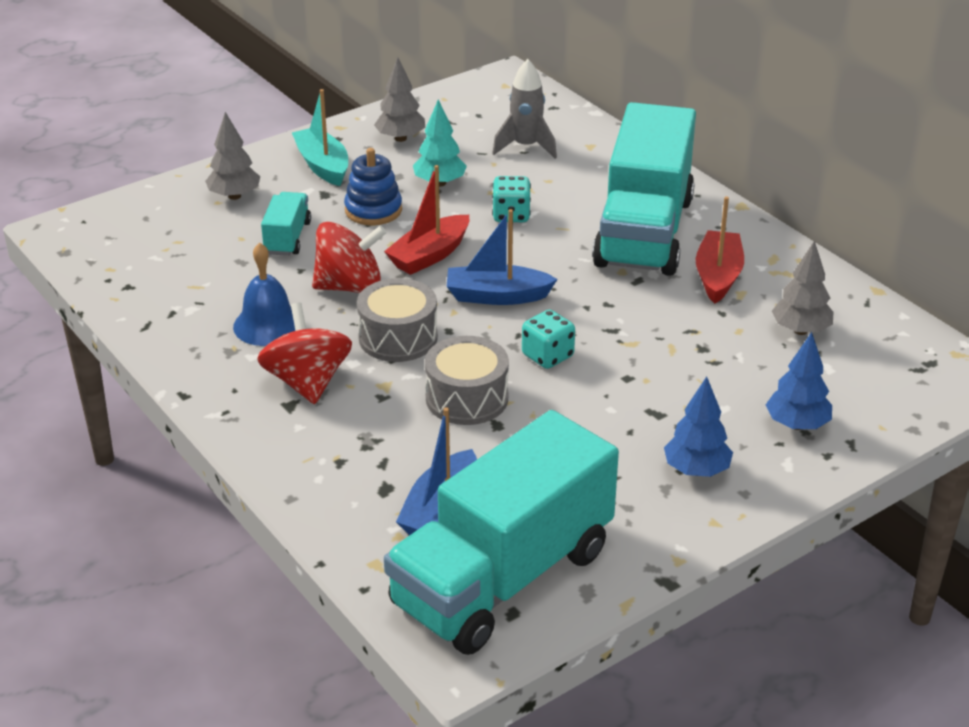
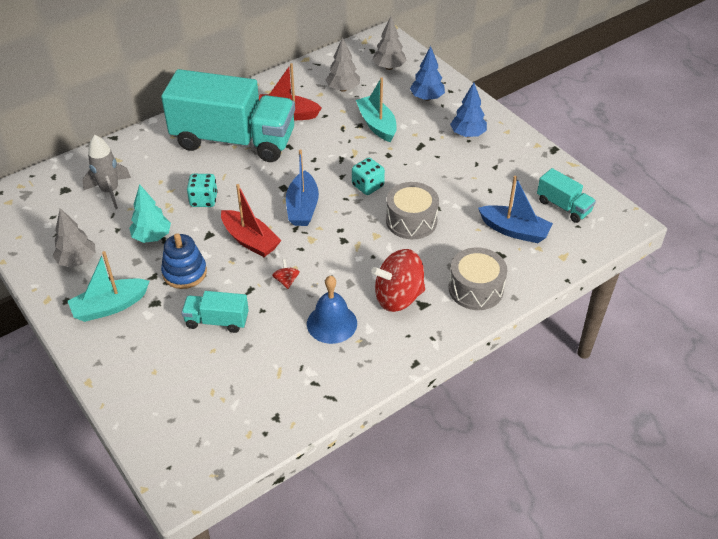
camera: 90 degrees left, 10 degrees up
grey tree [205,112,260,200] -> grey tree moved to [373,16,406,70]
red spinning top [312,222,387,293] -> red spinning top [272,259,299,289], size x0.43
grey drum [357,278,438,362] -> grey drum moved to [449,247,507,310]
turquoise truck [384,410,619,655] -> turquoise truck [537,168,596,223], size x0.43
none -> turquoise boat [356,77,397,142]

